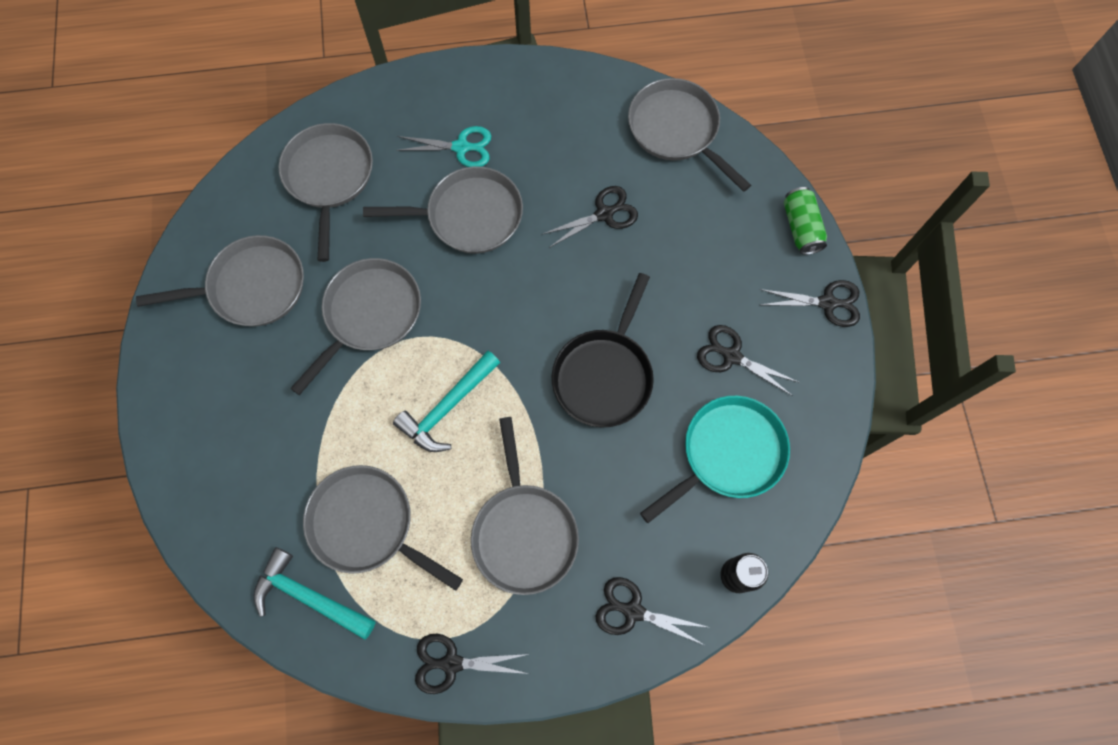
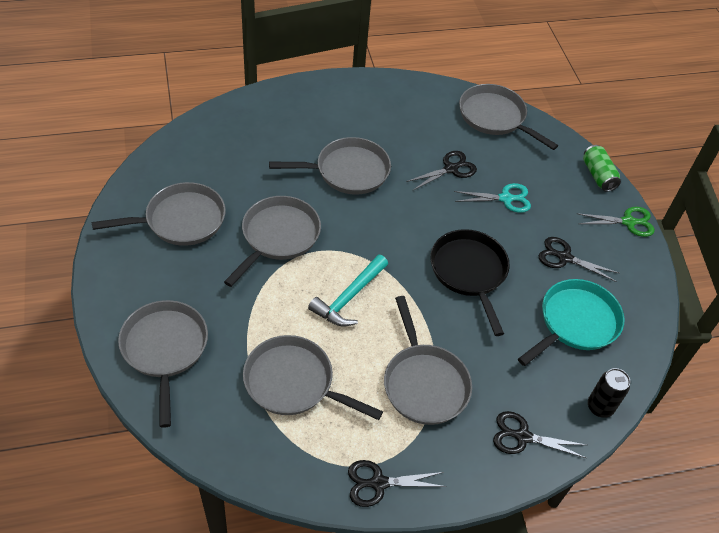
camera: 10 degrees left, 20 degrees down
turquoise hammer [253,547,376,640] -> none
grey pan [279,123,373,262] -> grey pan moved to [118,300,208,428]
turquoise scissors [396,126,491,167] -> turquoise scissors moved to [454,183,531,213]
black pan [552,273,654,428] -> black pan turned 150 degrees clockwise [430,229,510,336]
black scissors [759,280,860,327] -> green scissors [577,207,655,237]

